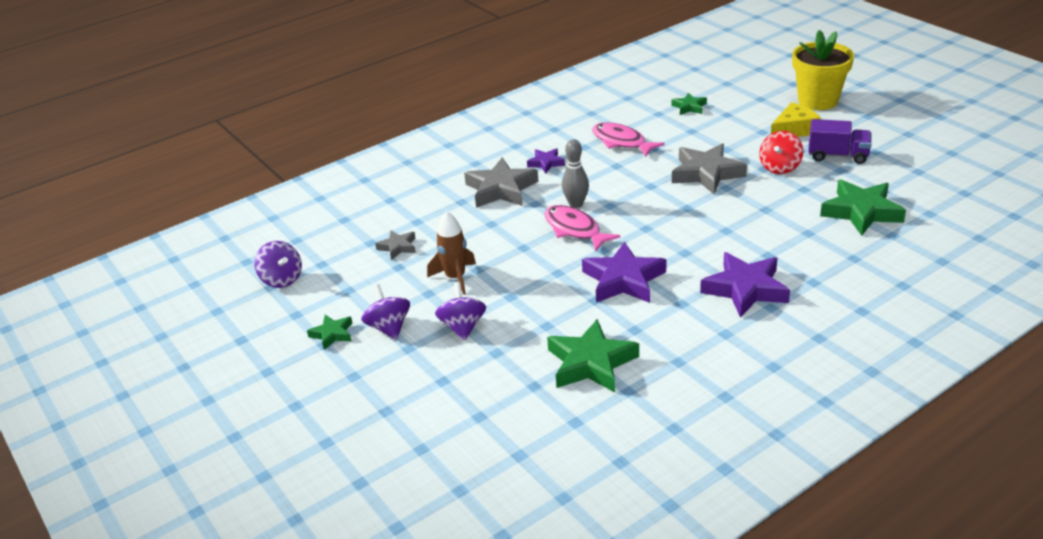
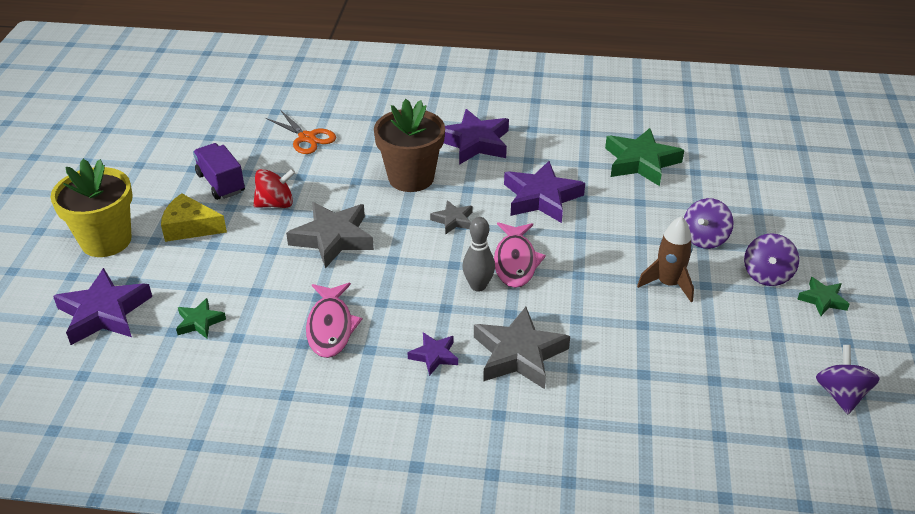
camera: 140 degrees left, 5 degrees up
grey star [375,230,416,260] -> grey star moved to [430,200,473,235]
green star [820,180,906,236] -> orange scissors [266,111,336,154]
none -> purple star [53,268,152,345]
none -> brown flower pot [374,99,445,192]

